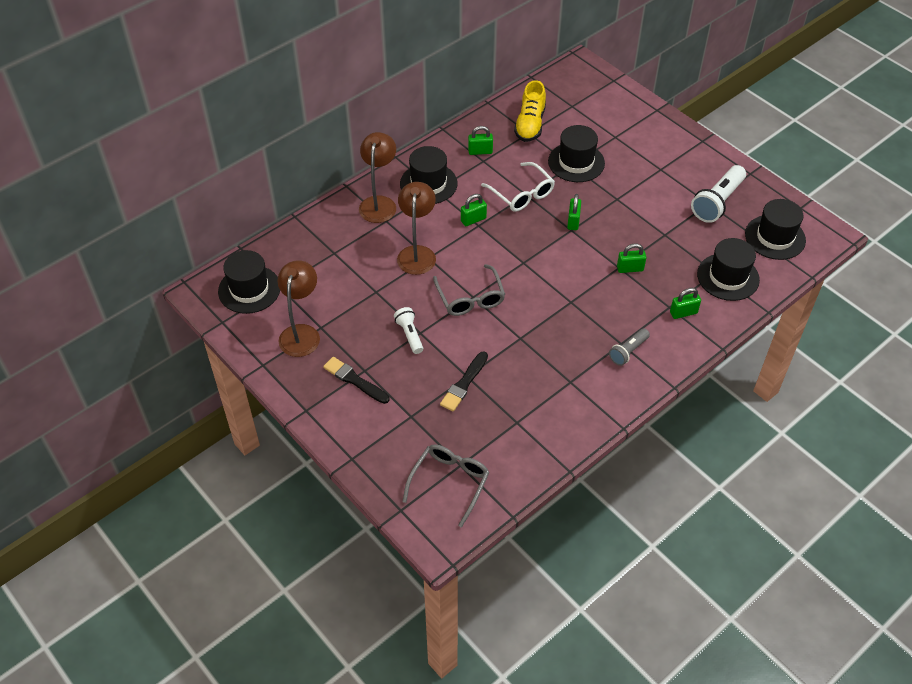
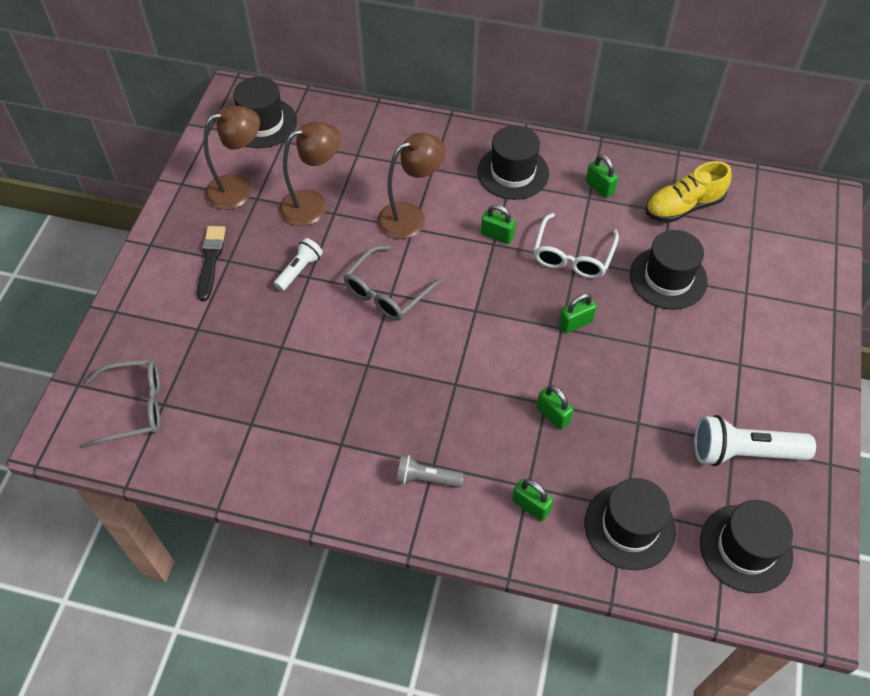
camera: 55 degrees right, 5 degrees up
brown lamp [359,132,396,223] -> brown lamp moved to [279,122,340,226]
black brush [440,351,488,412] -> none

